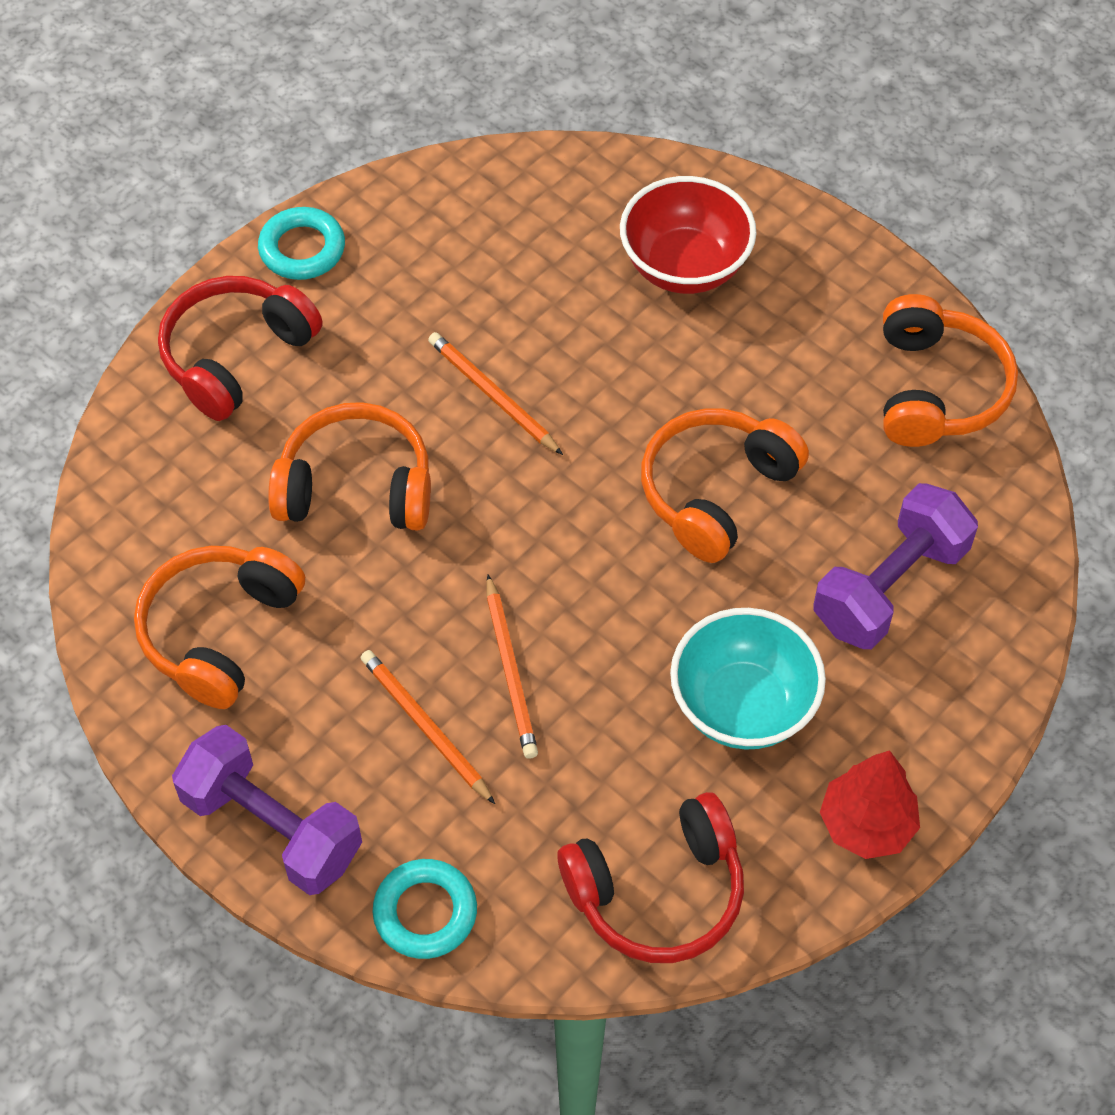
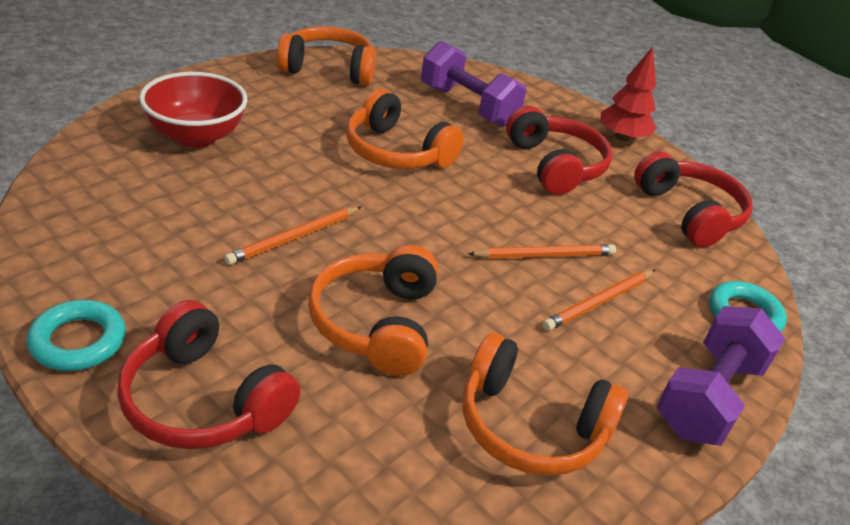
camera: 95 degrees left, 20 degrees down
turquoise bowl [670,608,826,750] -> red headphones [506,106,613,195]

